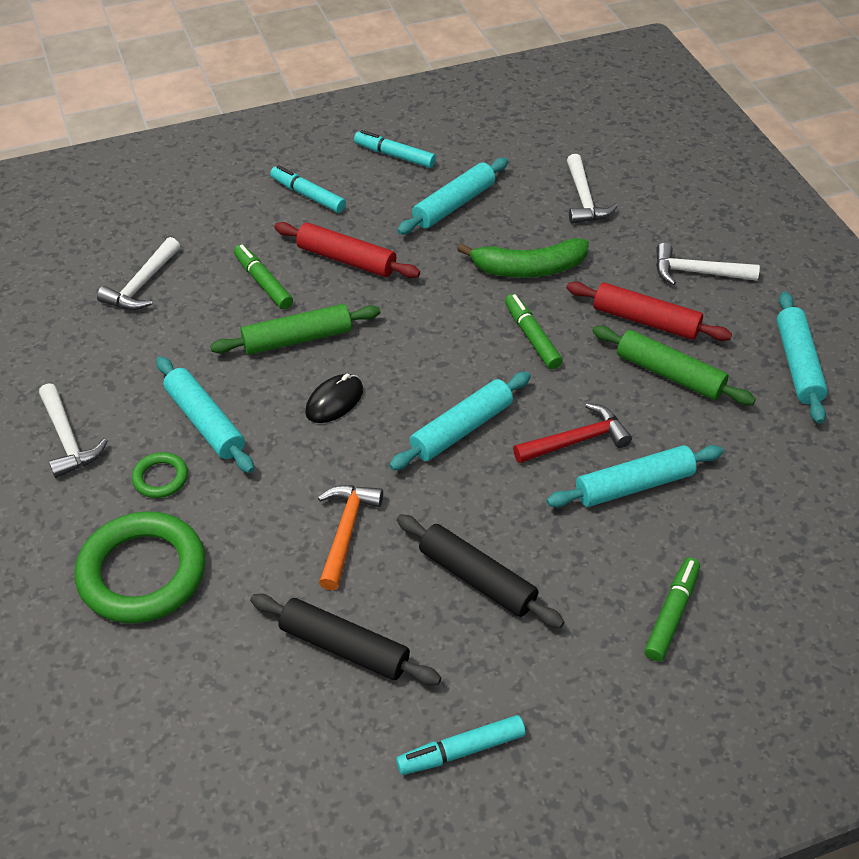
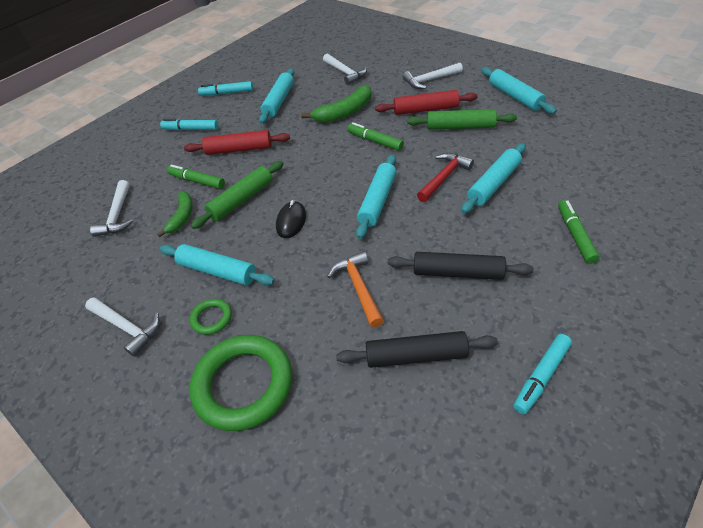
camera: 25 degrees left, 0 degrees up
none -> green banana [157,191,193,237]

